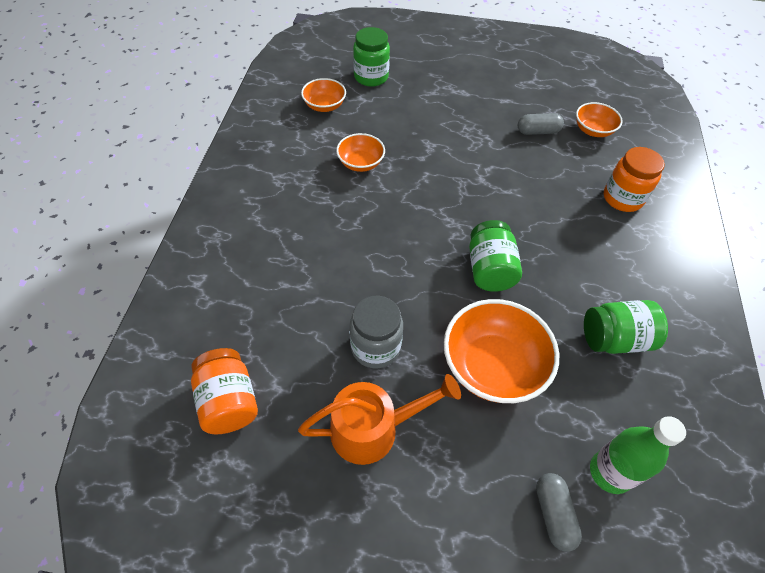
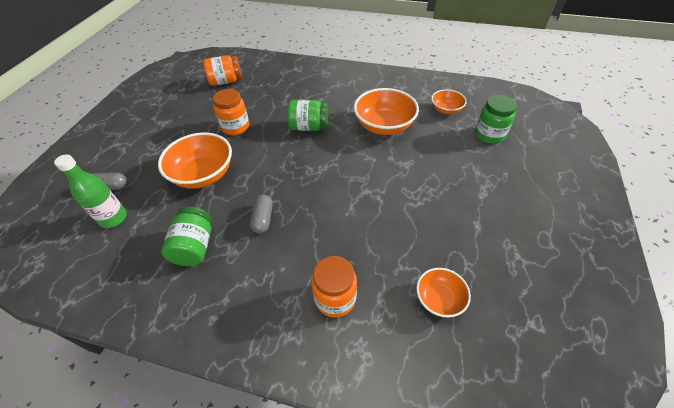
camera: 100 degrees right, 5 degrees down
orange watering can [298,374,461,465] -> none
orange bowl [336,133,385,172] -> orange bowl [354,88,419,135], size x1.78
grey jar [350,296,403,368] -> orange jar [213,89,249,135]
green jar [469,220,522,292] -> green jar moved to [287,100,329,131]
grey capsule [518,113,564,135] -> grey capsule moved to [250,194,273,234]

